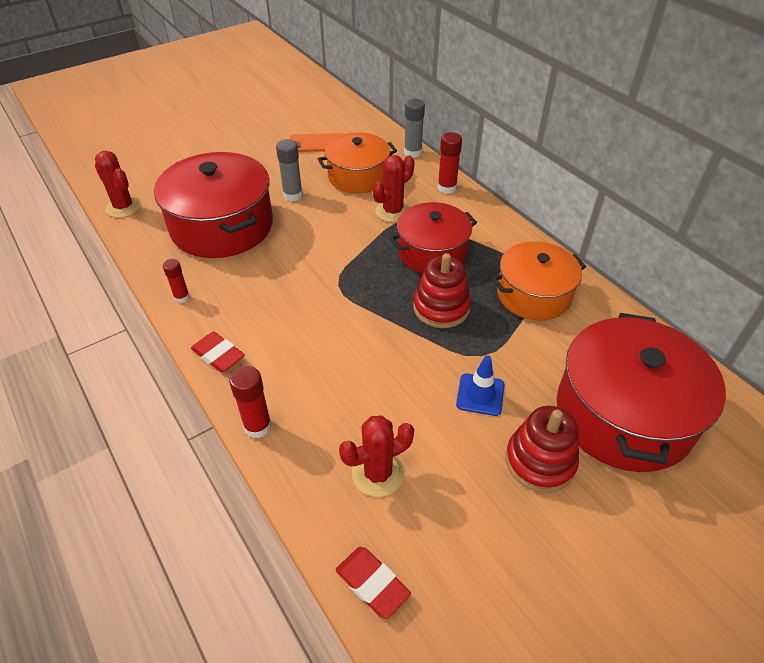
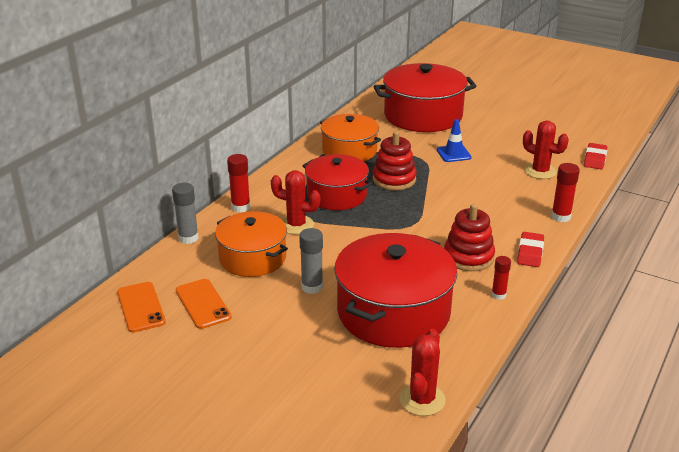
camera: 115 degrees left, 15 degrees down
red stacking toy [505,406,579,493] -> red stacking toy moved to [444,203,495,271]
none -> orange phone [117,282,166,333]

